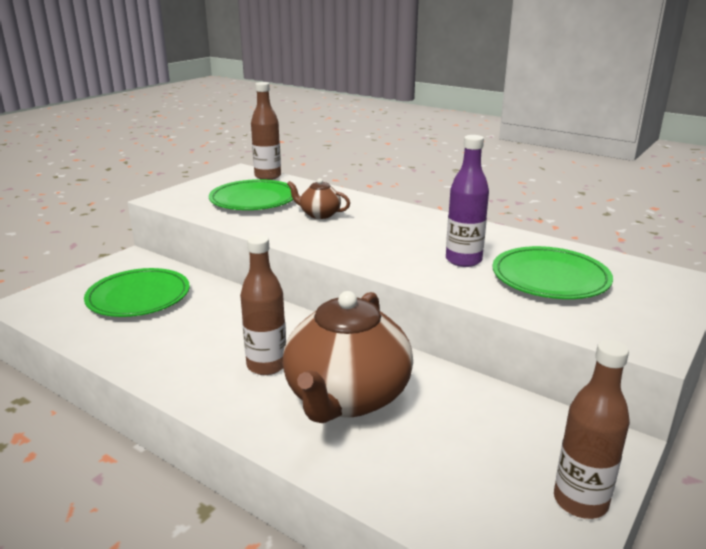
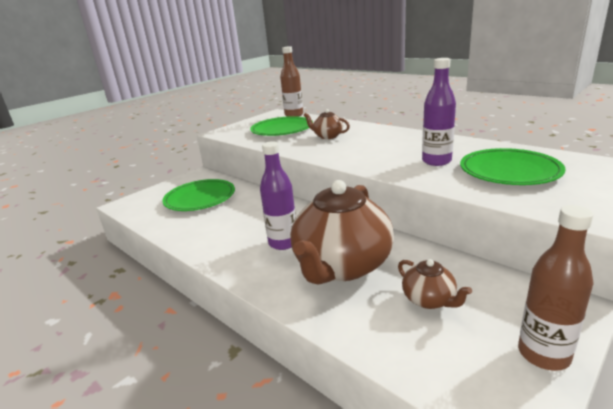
camera: 10 degrees right, 0 degrees up
brown bottle [240,235,286,375] -> purple bottle [260,141,296,250]
none -> brown teapot [398,259,472,309]

